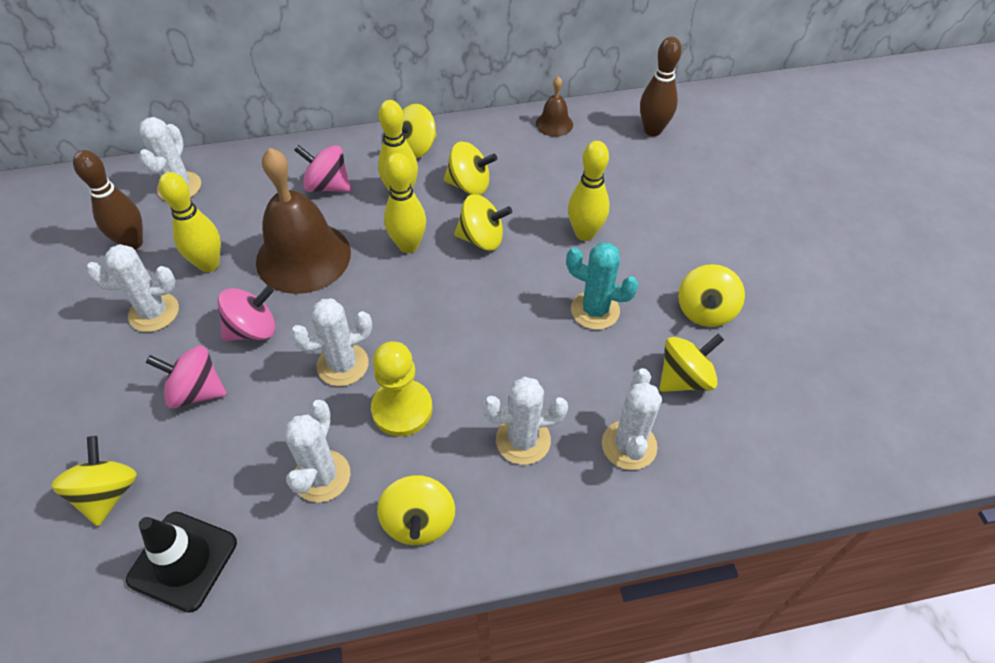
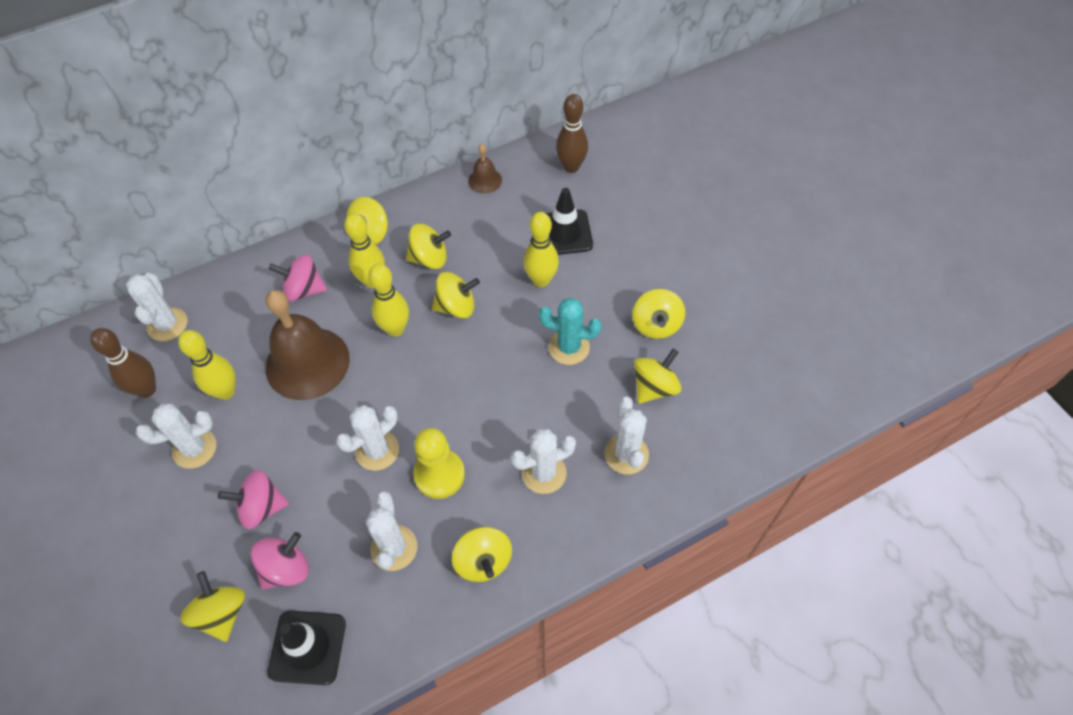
camera: 15 degrees left, 5 degrees up
pink spinning top [218,286,276,341] -> pink spinning top moved to [251,532,309,590]
none -> black traffic cone [546,188,593,255]

